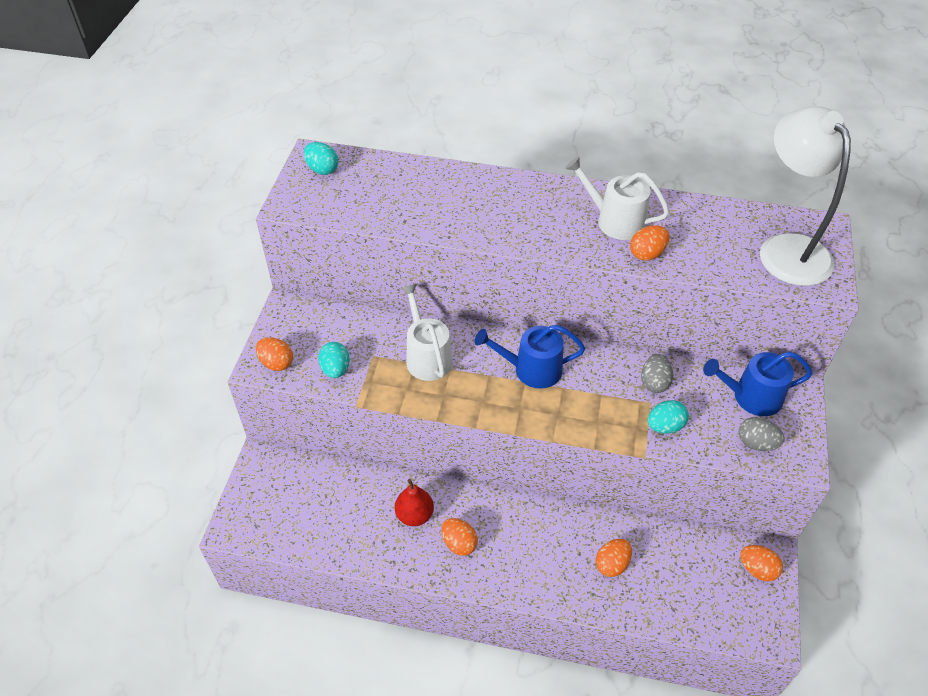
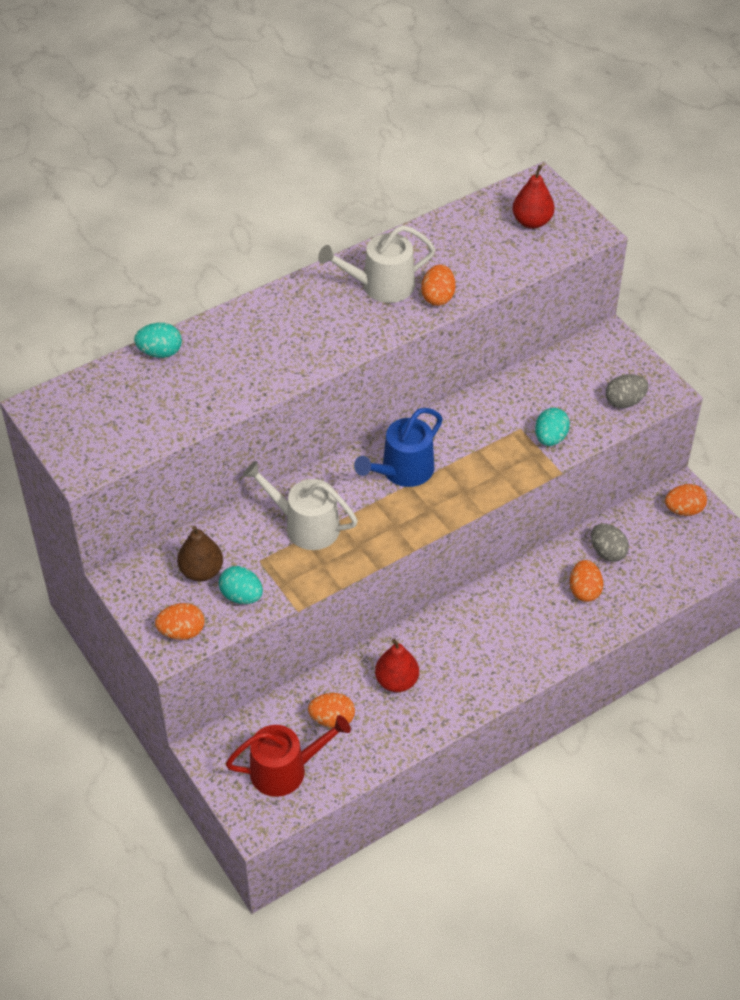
camera: 45 degrees left, 0 degrees up
turquoise egg [304,142,338,175] -> turquoise egg moved to [134,323,182,358]
orange egg [442,518,478,556] -> orange egg moved to [308,693,355,728]
grey egg [641,354,673,393] -> grey egg moved to [591,524,629,562]
blue watering can [703,351,812,416] -> none
white lamp [760,106,851,286] -> red pear [512,165,555,229]
none -> brown pear [177,526,223,582]
none -> red watering can [226,715,351,797]

